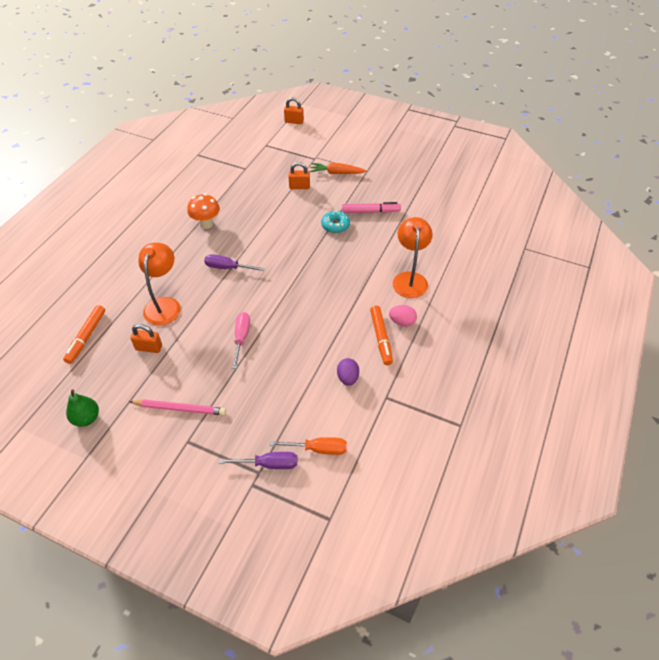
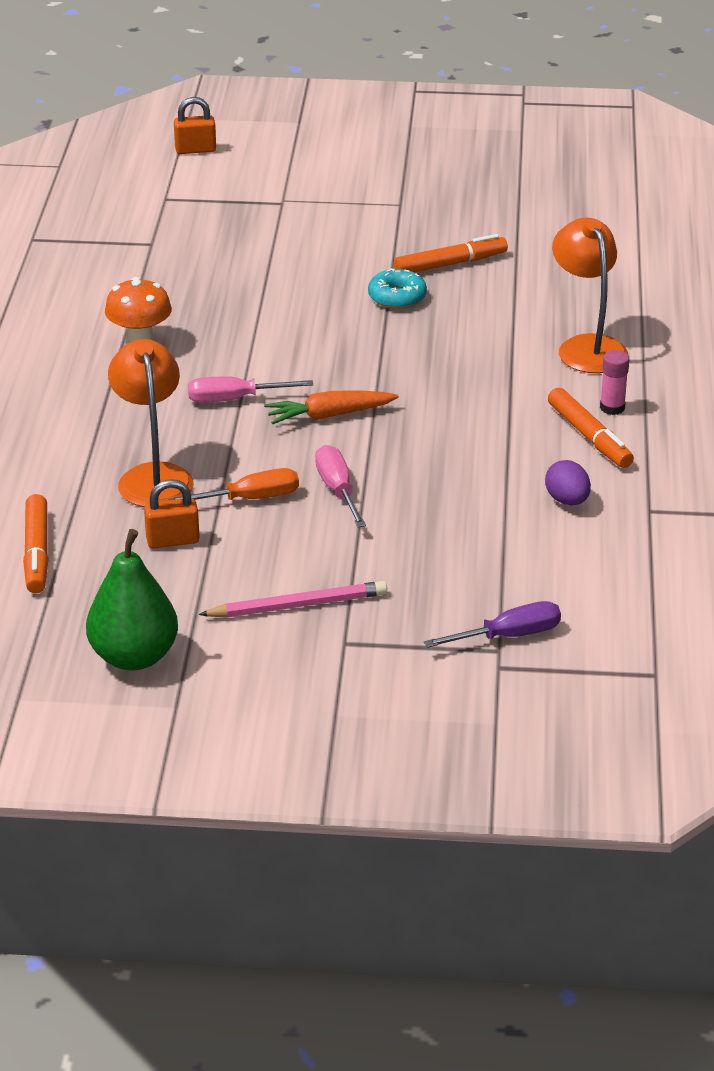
camera: 20 degrees left, 15 degrees down
green pear [66,389,99,427] -> green pear [86,529,178,670], size x1.53
purple screwdriver [204,254,265,271] -> pink screwdriver [188,376,313,403]
orange screwdriver [270,437,347,455] -> orange screwdriver moved to [167,468,299,501]
orange padlock [289,162,310,189] -> none
orange carrot [310,163,366,174] -> orange carrot moved to [264,391,399,424]
pink marker [342,202,401,213] -> orange marker [394,234,508,272]
pink egg [389,305,417,326] -> pink glue stick [600,350,629,415]

